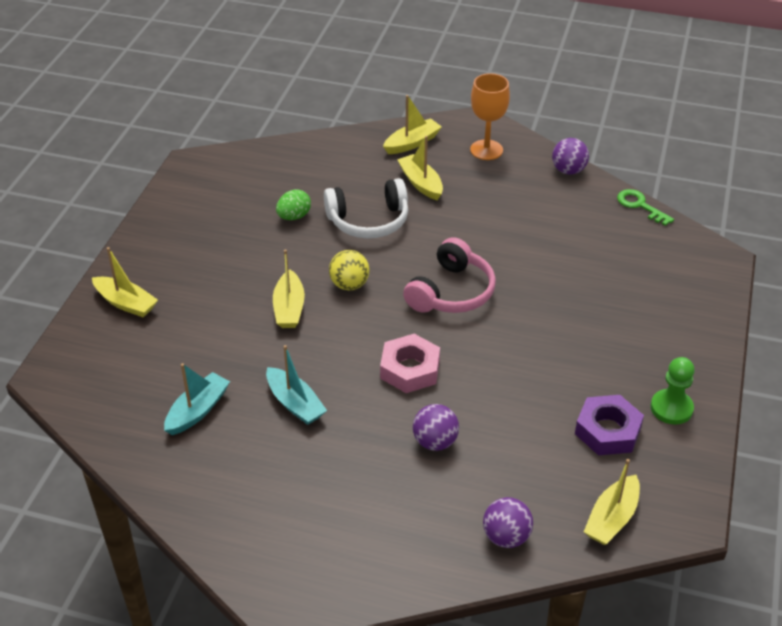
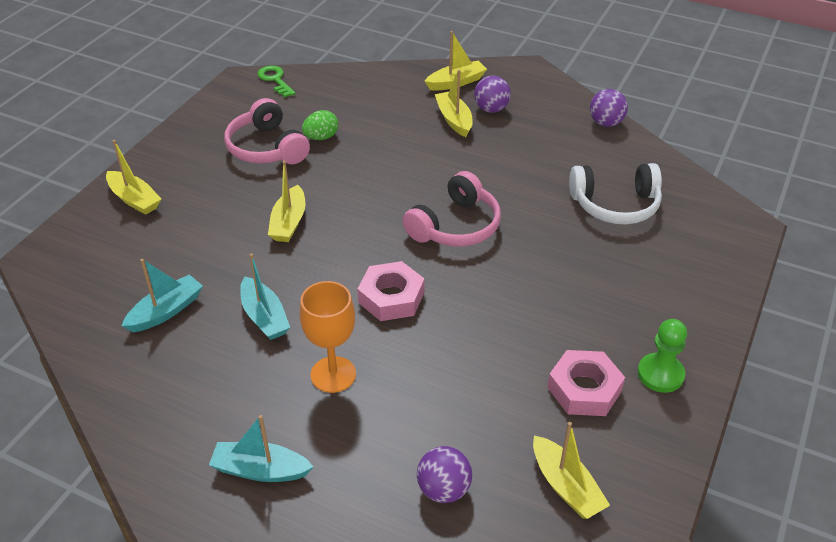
camera: 10 degrees right, 0 degrees up
white headphones [324,178,408,238] -> white headphones moved to [569,163,662,224]
yellow ball [329,250,369,290] -> none
purple ball [413,404,459,451] -> purple ball moved to [474,76,511,113]
orange goblet [470,73,510,160] -> orange goblet moved to [300,281,356,393]
purple nut [575,395,644,455] -> pink nut [547,350,625,416]
yellow boat [584,459,640,545] -> yellow boat turned 75 degrees counterclockwise [533,422,610,519]
green key [617,189,674,226] -> green key moved to [257,65,296,98]
none -> turquoise boat [209,415,313,482]
none -> pink headphones [224,98,310,164]

